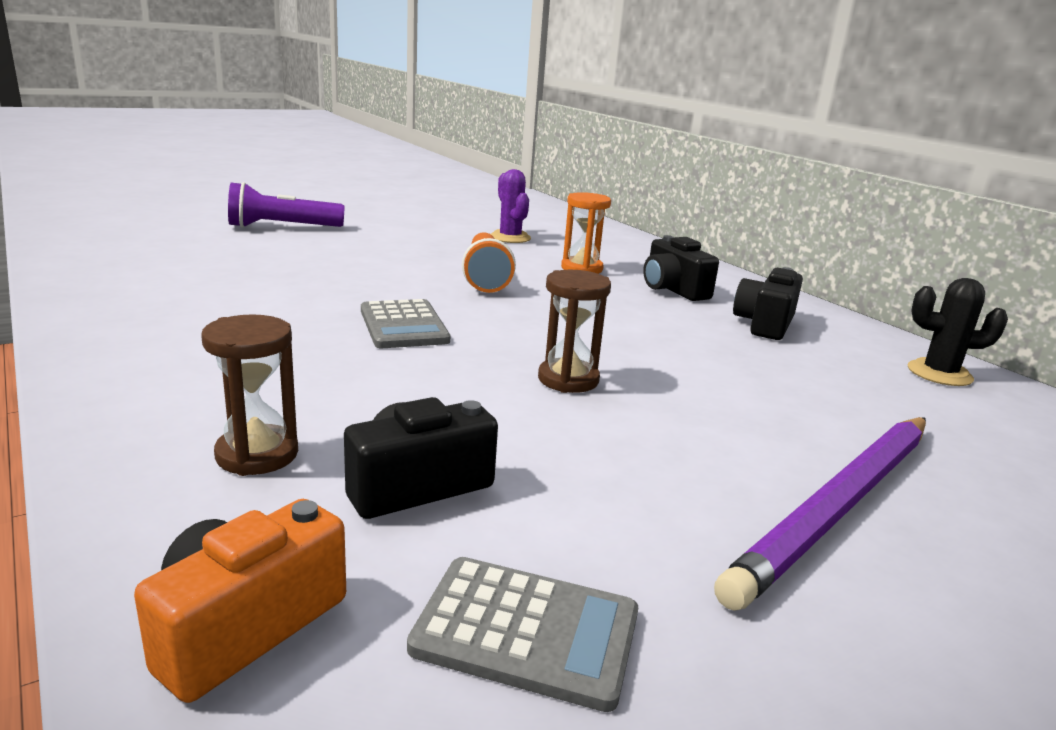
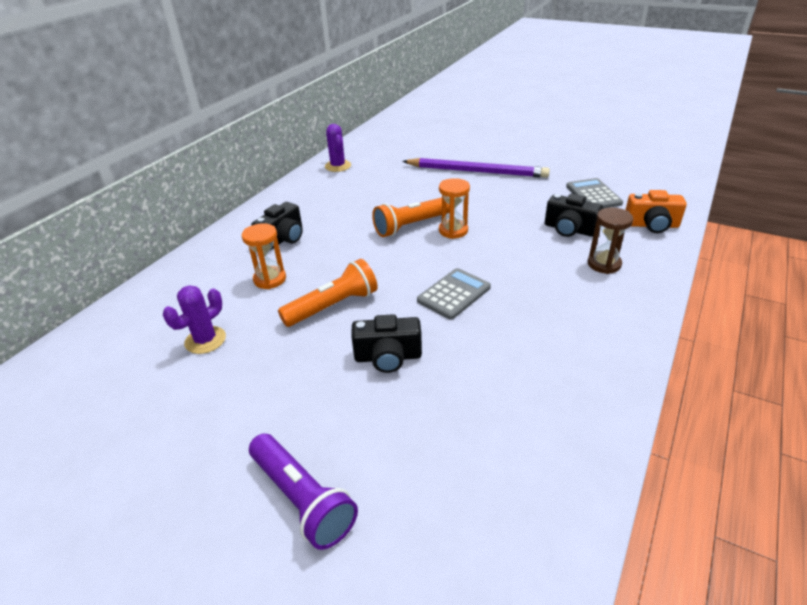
camera: 115 degrees left, 15 degrees up
brown hourglass [538,270,611,393] -> orange hourglass [439,178,470,239]
black camera [733,267,803,340] -> black camera moved to [351,314,422,373]
black cactus [908,278,1008,386] -> purple cactus [325,124,351,172]
none -> orange flashlight [372,198,450,237]

